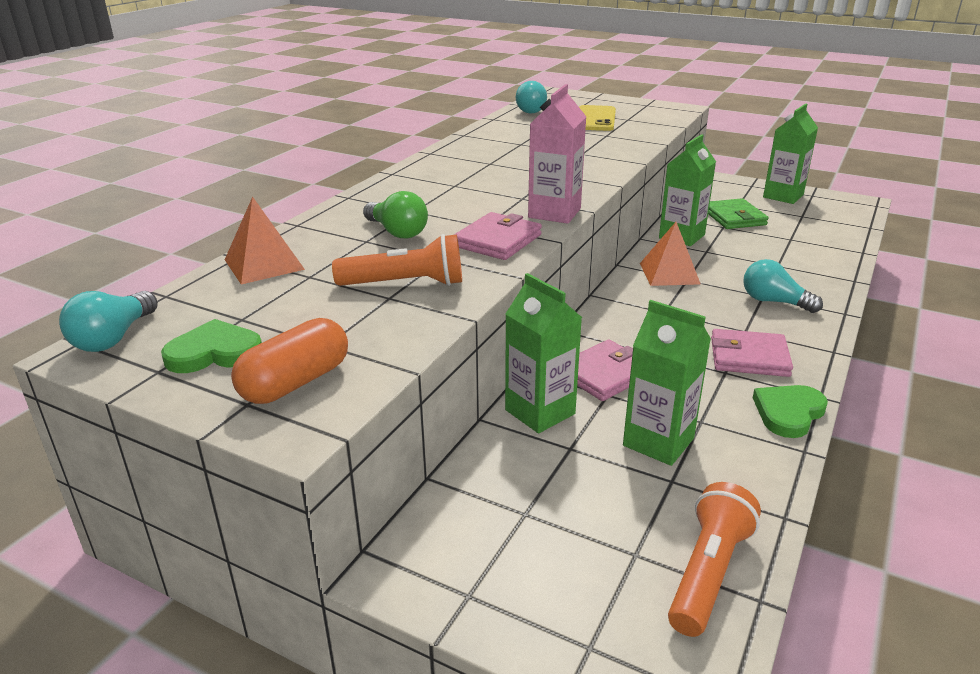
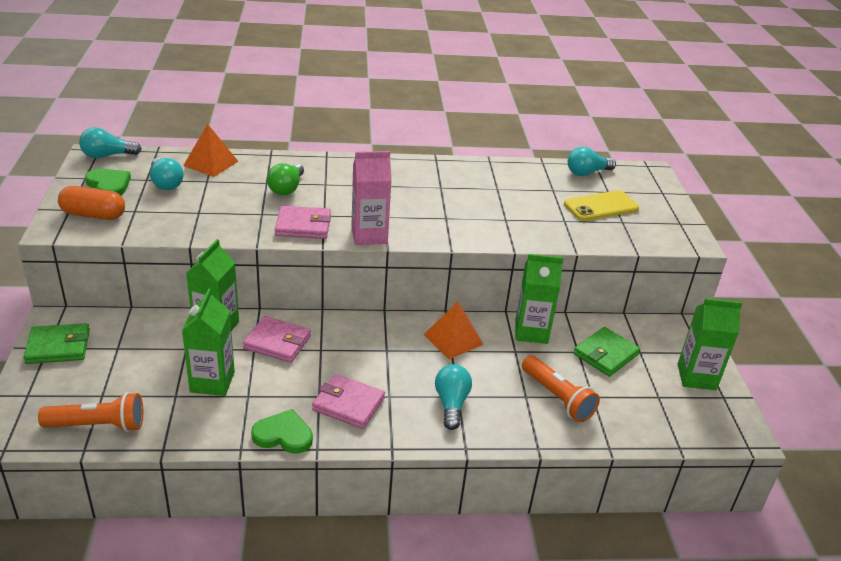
camera: 55 degrees right, 5 degrees up
orange flashlight [332,234,462,286] -> orange flashlight moved to [522,355,600,422]
pink wallet [711,329,793,377] -> pink wallet turned 45 degrees counterclockwise [312,374,385,429]
none -> green wallet [24,323,90,364]
none -> turquoise light bulb [150,158,184,190]

